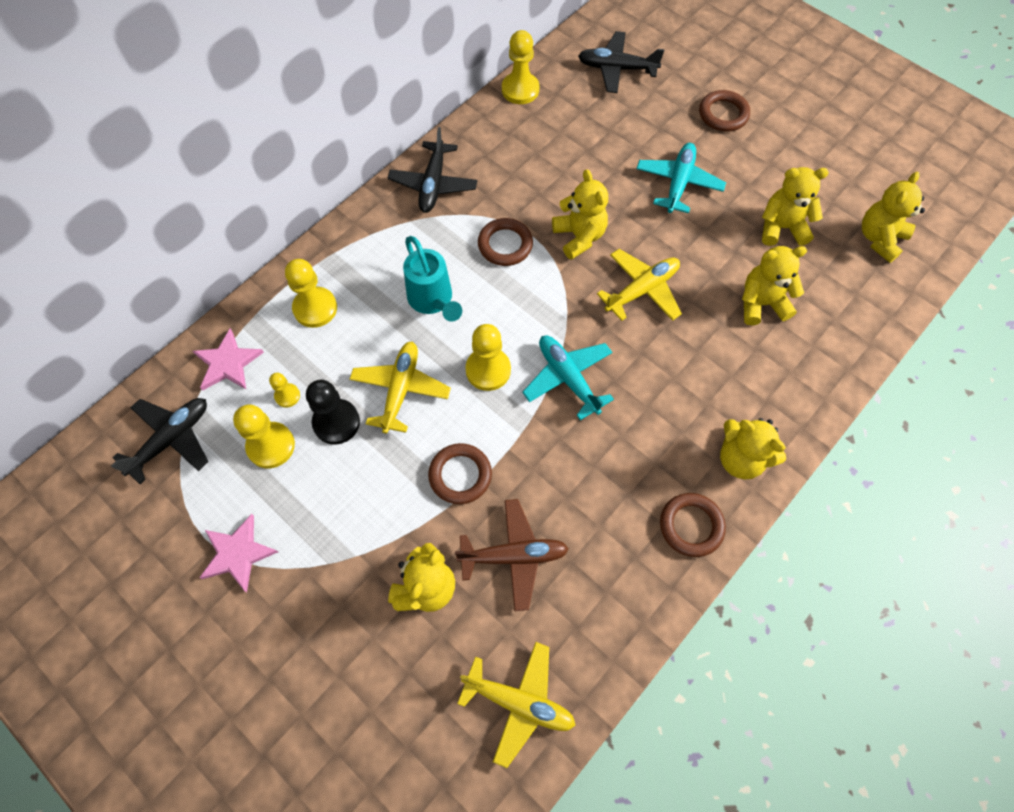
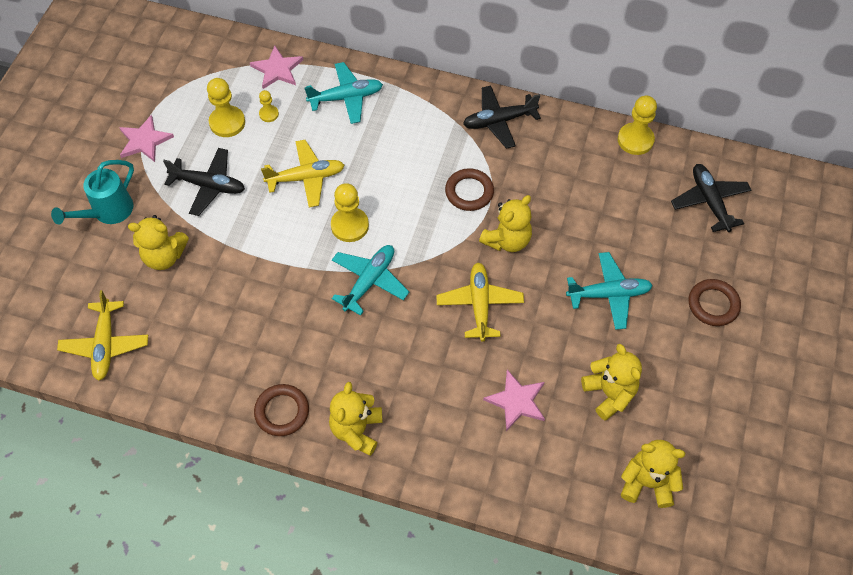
camera: 65 degrees right, 5 degrees down
black plane [111,398,208,484] -> black plane moved to [163,148,245,216]
yellow pawn [285,259,337,328] -> turquoise plane [304,62,383,124]
black pawn [306,380,360,444] -> none
turquoise watering can [403,236,462,322] -> turquoise watering can moved to [51,160,134,224]
brown ring [428,443,492,504] -> none
brown plane [455,499,569,611] -> none
yellow plane [597,249,682,321] -> yellow plane turned 120 degrees counterclockwise [436,263,524,341]
yellow teddy bear [742,246,807,325] -> pink star [483,370,545,431]

